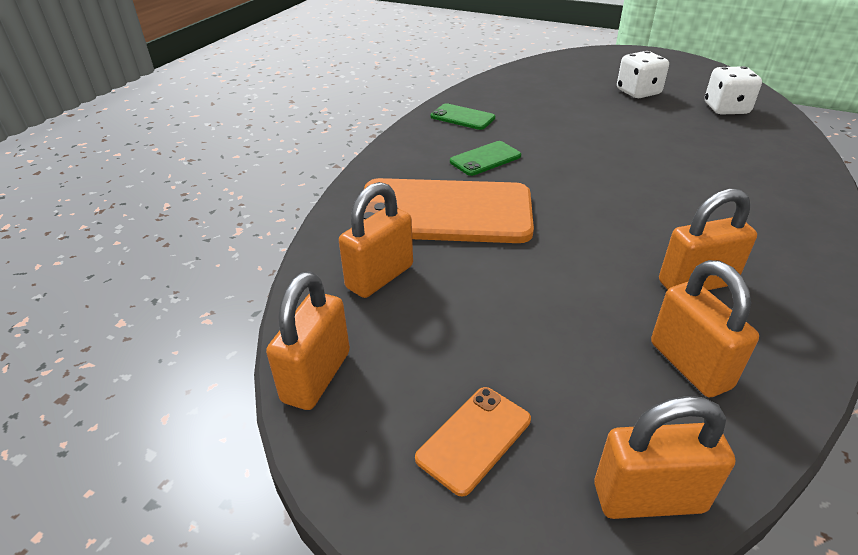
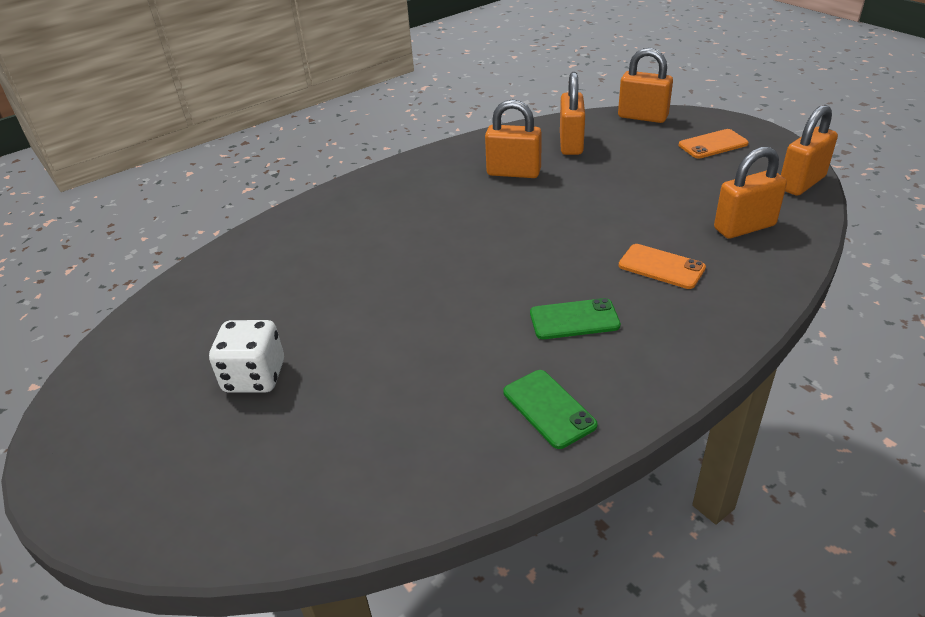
camera: 150 degrees left, 0 degrees up
orange phone [364,178,534,243] -> orange phone [618,244,706,289], size x0.45
white dice [705,66,762,115] -> none

